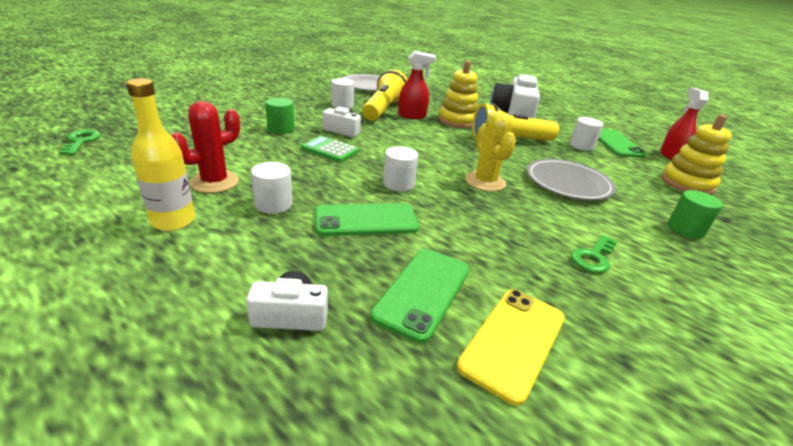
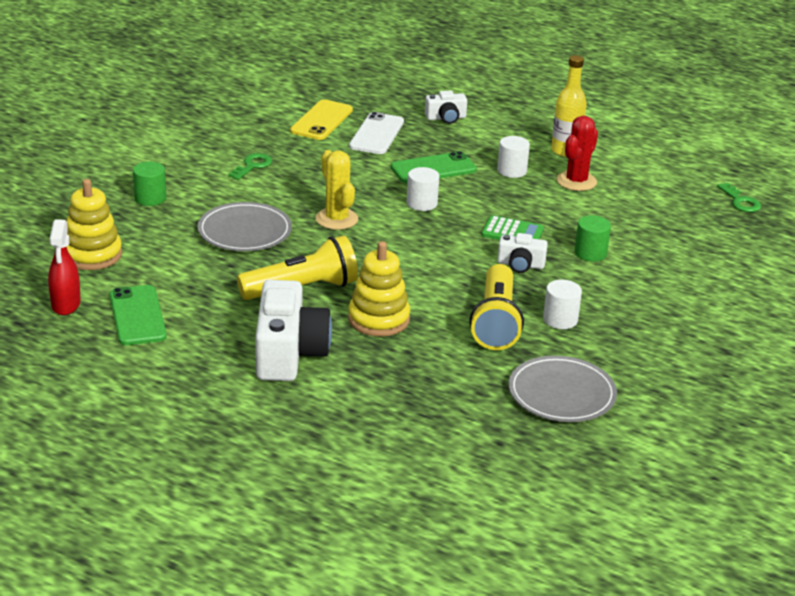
camera: 170 degrees right, 0 degrees up
green phone [370,249,470,343] -> white phone [349,112,404,154]
red spray bottle [398,51,436,119] -> none
white cylinder [570,117,603,151] -> none

